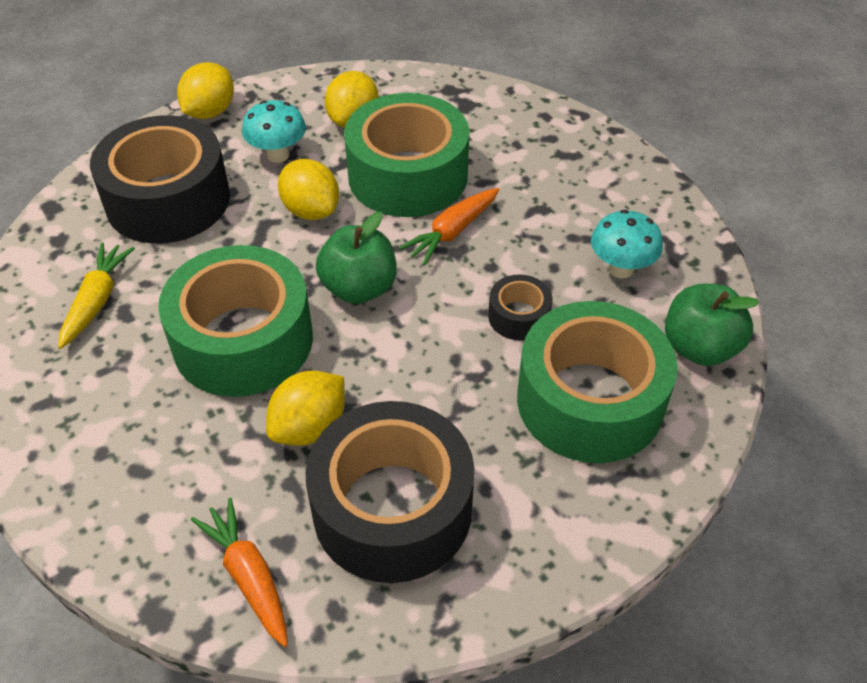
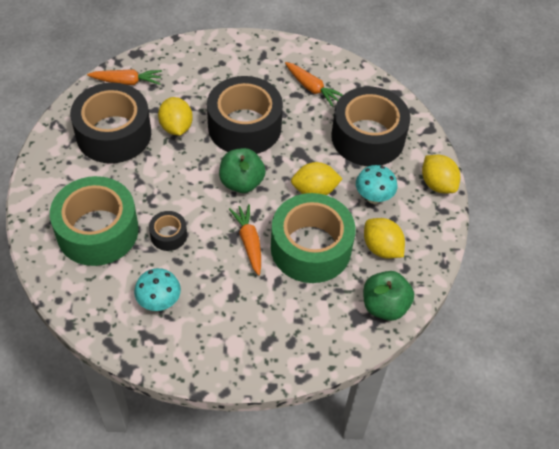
camera: 120 degrees right, 5 degrees up
yellow carrot [58,243,135,349] -> orange carrot [285,62,343,107]
green tape [158,245,313,397] -> black tape [207,76,283,154]
green apple [665,284,760,366] -> green apple moved to [363,271,414,321]

